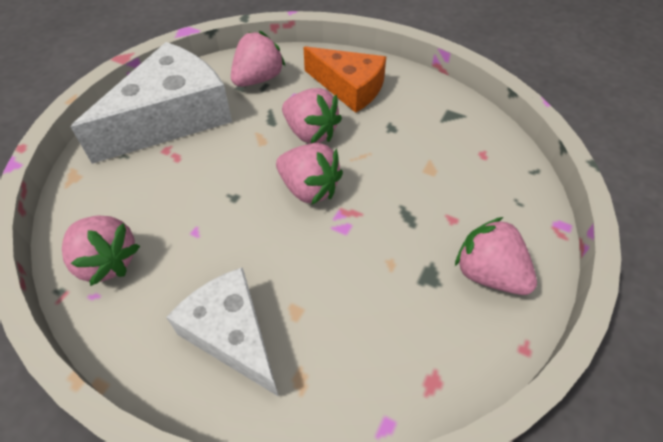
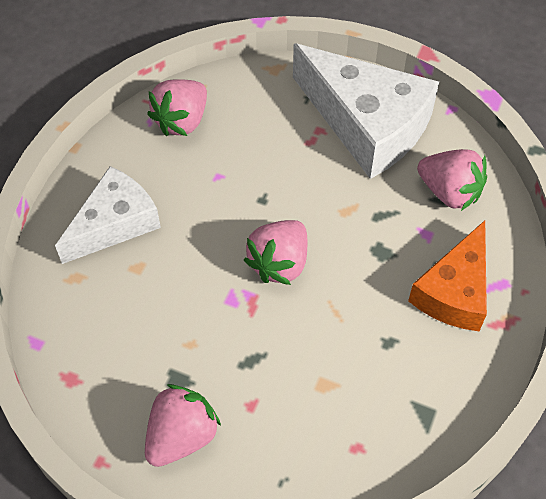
camera: 85 degrees right, 5 degrees up
pink strawberry [282,88,342,144] -> none

